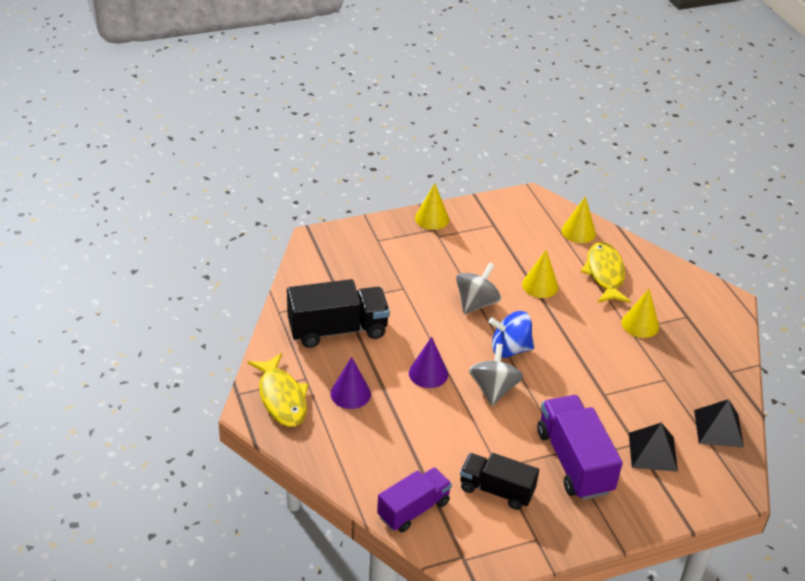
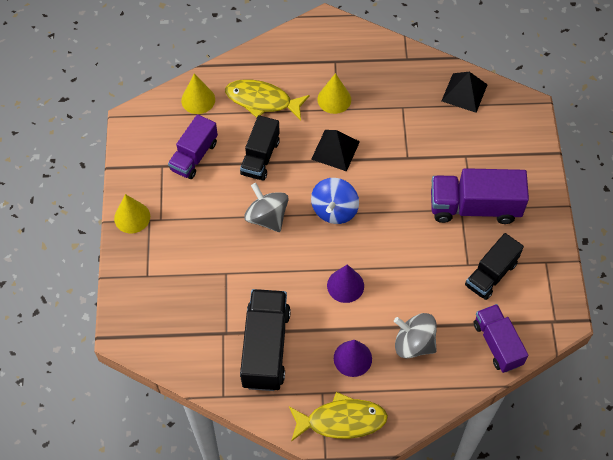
camera: 70 degrees left, 20 degrees up
grey spinning top [469,344,523,406] -> grey spinning top moved to [394,313,437,359]
yellow cone [522,250,558,298] -> black truck [240,115,280,181]
black pyramid [629,423,678,472] -> black pyramid moved to [311,130,360,172]
none -> purple truck [168,114,218,179]

